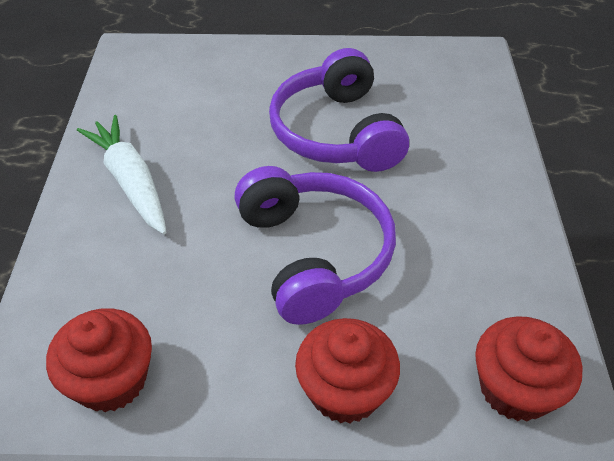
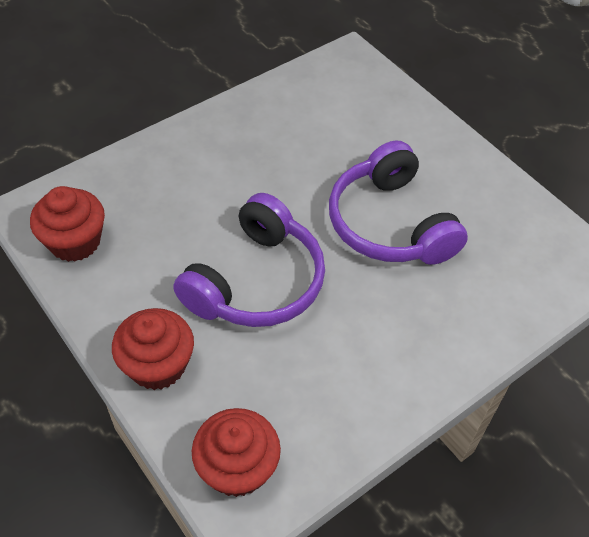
camera: 50 degrees right, 5 degrees up
white carrot [77,115,166,234] -> none
purple headphones [269,48,409,172] -> purple headphones turned 60 degrees counterclockwise [329,141,468,265]

